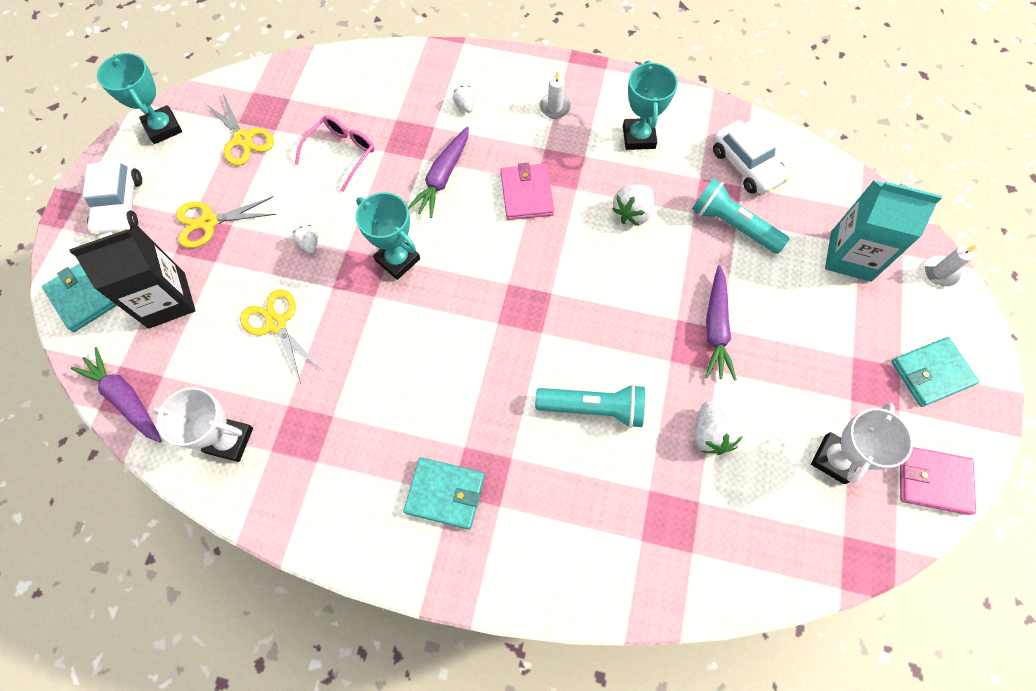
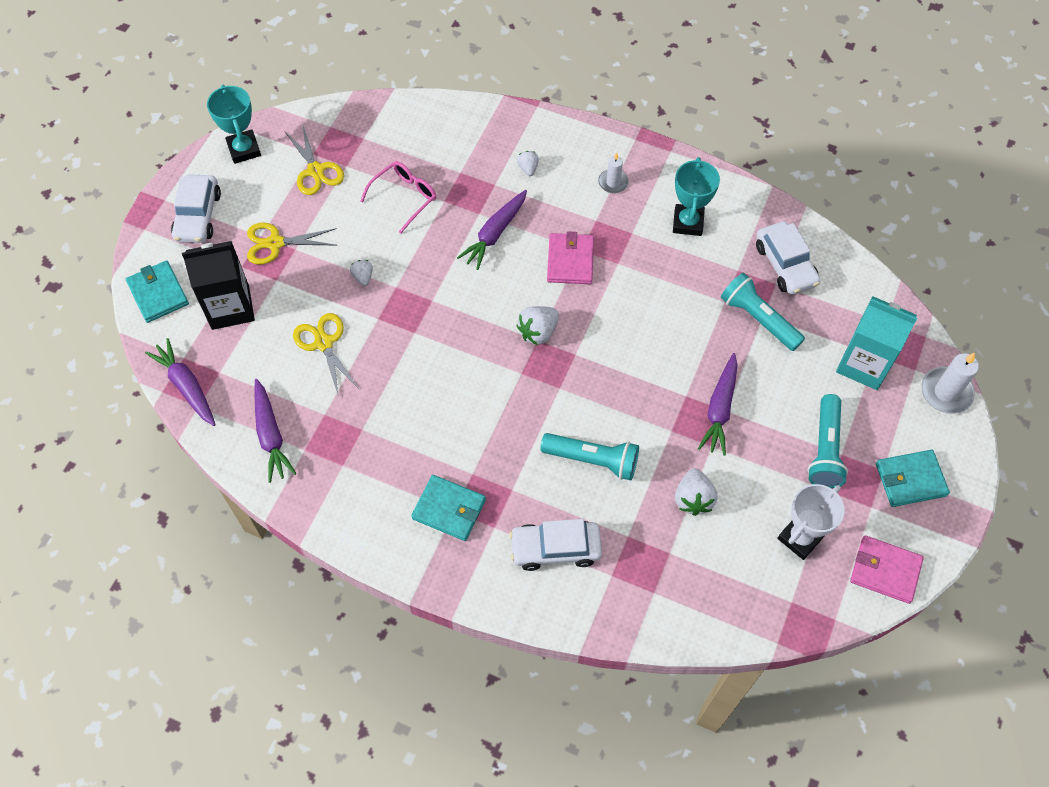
camera: 10 degrees right, 5 degrees down
white trophy [151,387,253,462] -> purple carrot [254,379,297,483]
turquoise trophy [356,192,420,280] -> none
white strawberry [612,184,654,226] -> white strawberry moved to [516,306,559,345]
white candle [925,245,976,287] -> white candle [921,352,979,414], size x1.58
none -> white car [510,519,602,571]
none -> turquoise flashlight [807,394,848,489]

